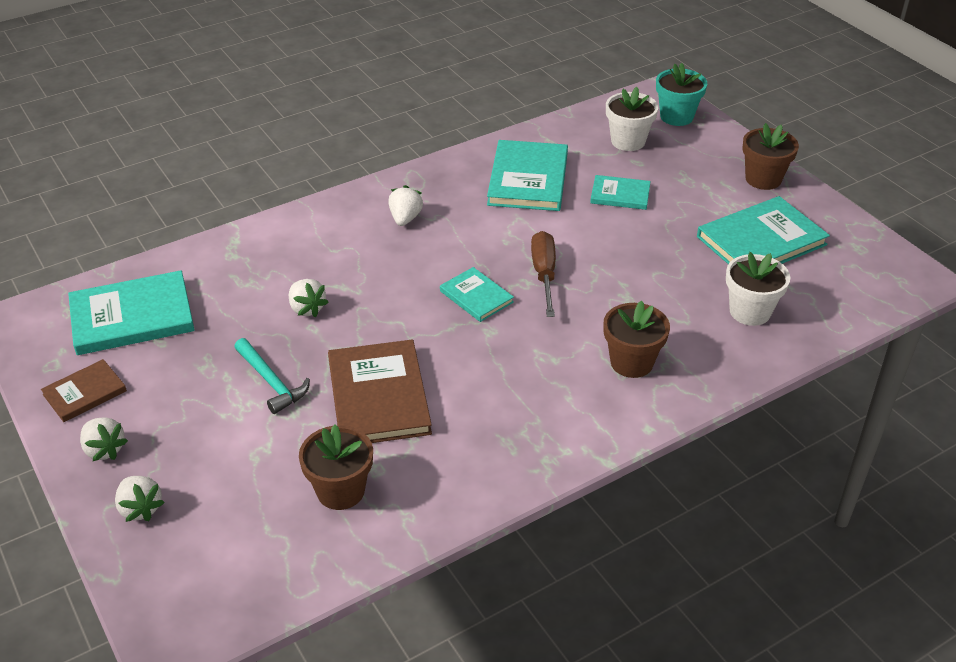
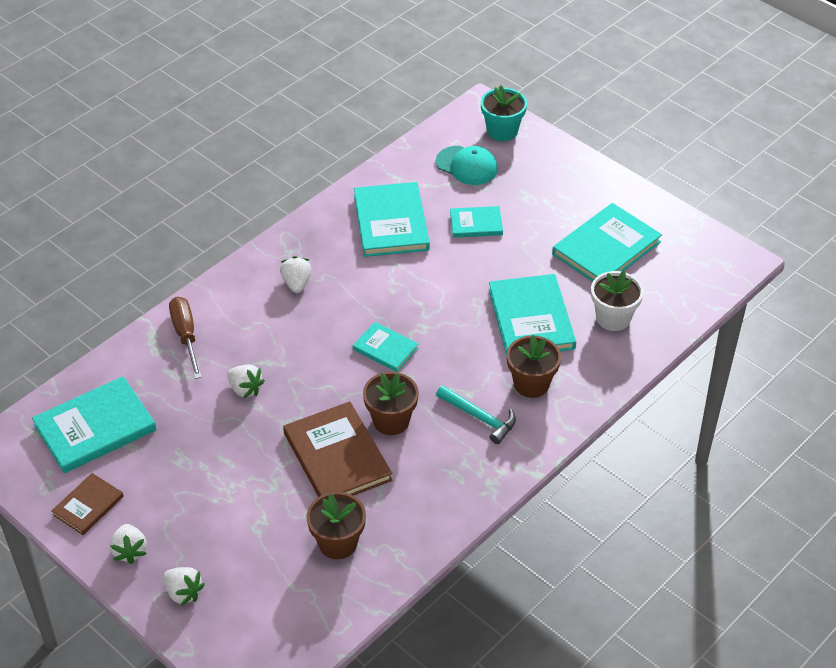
camera: 15 degrees left, 5 degrees up
white strawberry [80,417,128,461] -> white strawberry turned 45 degrees clockwise [110,524,147,564]
turquoise hammer [234,338,310,414] -> turquoise hammer moved to [436,385,516,444]
brown screwdriver [531,231,556,317] -> brown screwdriver moved to [169,296,202,379]
white flower pot [606,87,658,151] -> turquoise cap [436,146,498,185]
brown flower pot [742,123,799,190] -> brown flower pot moved to [363,372,419,435]
none -> turquoise book [489,274,576,356]

